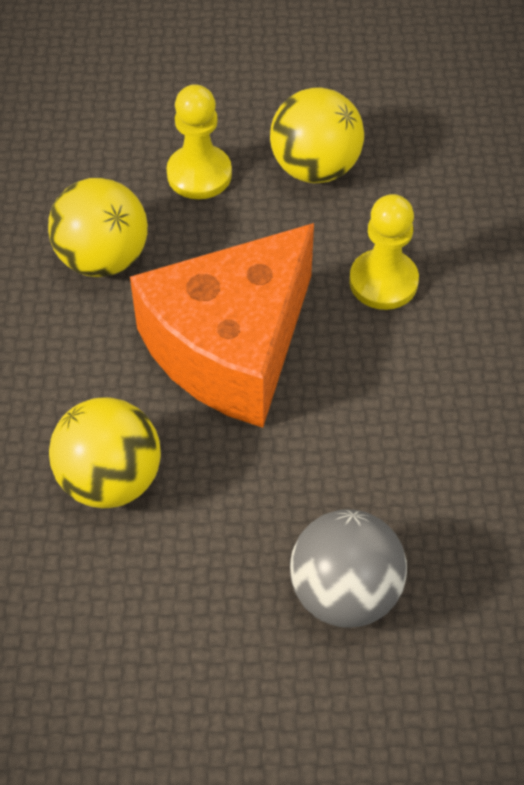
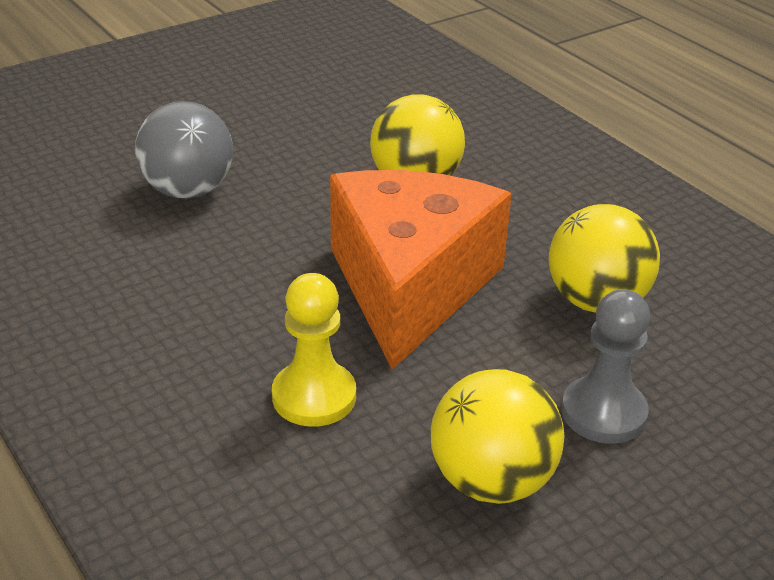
camera: 145 degrees right, 20 degrees down
yellow pawn [166,84,232,199] -> grey pawn [561,289,650,444]

